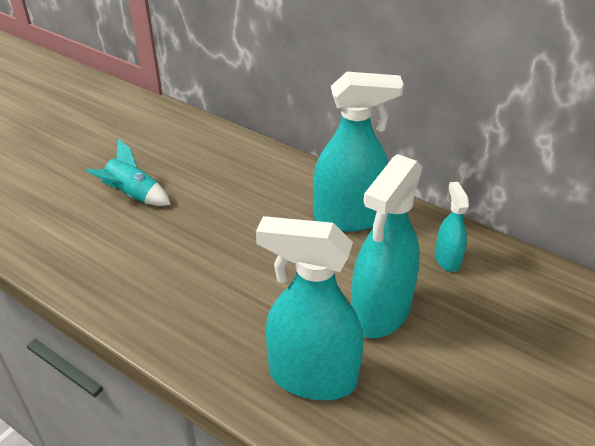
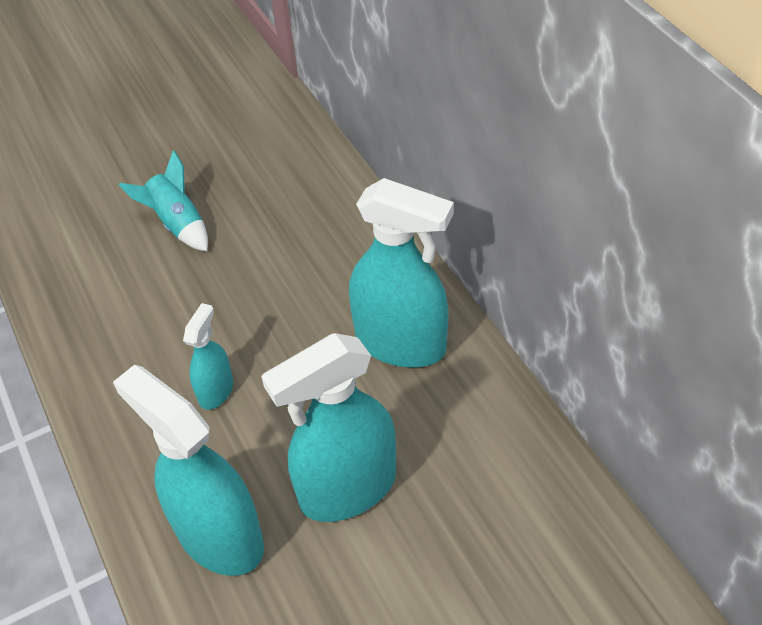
camera: 30 degrees right, 10 degrees up
turquoise spray bottle [435,182,469,272] -> turquoise spray bottle moved to [183,303,233,410]

